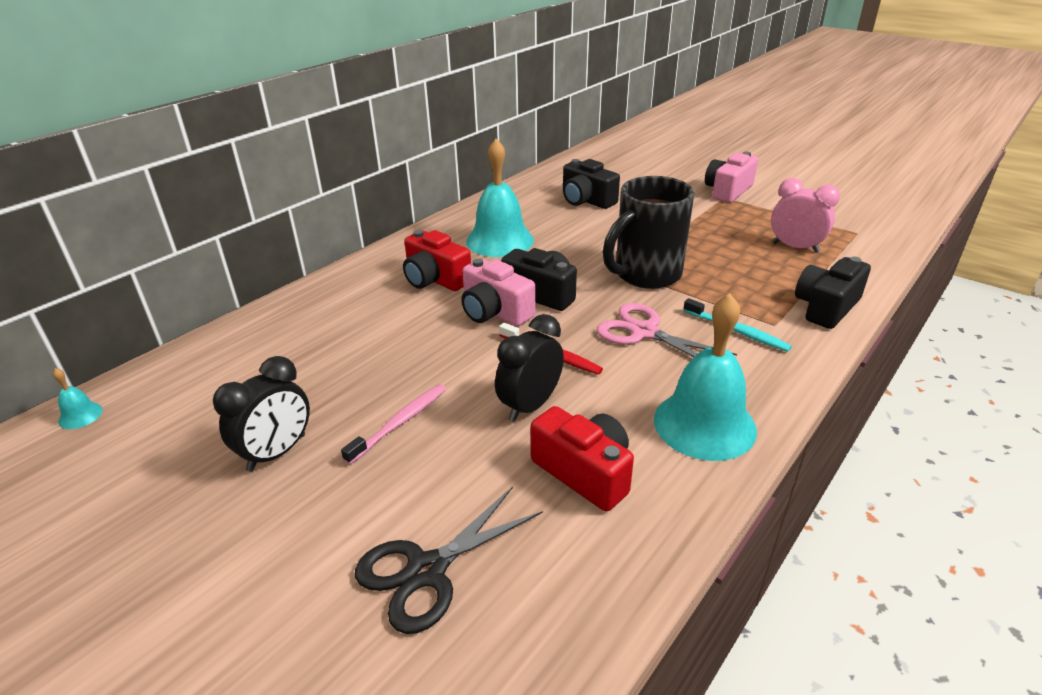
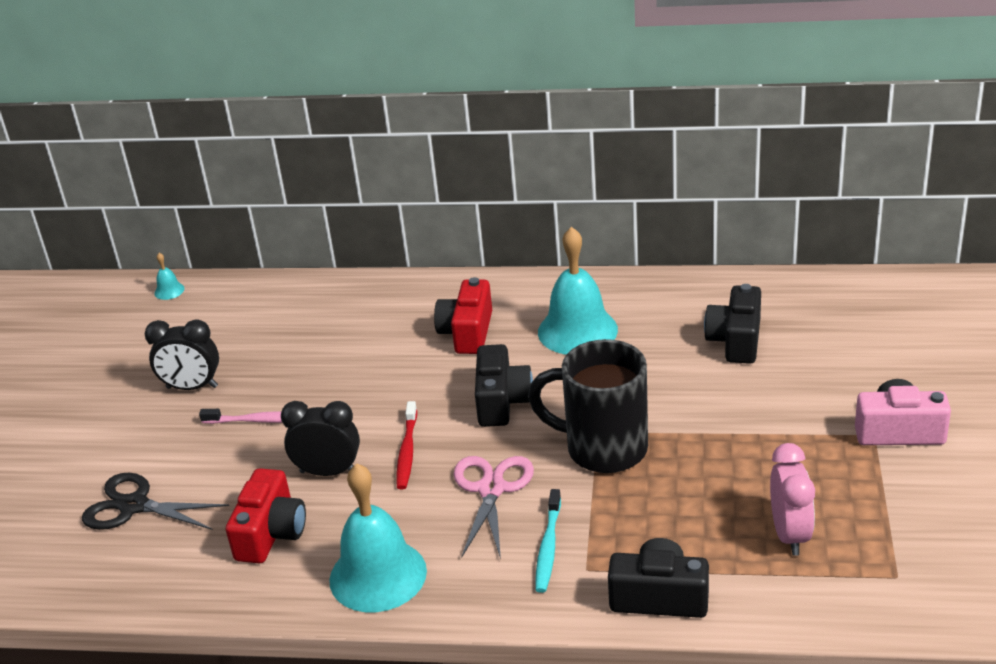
camera: 60 degrees right, 0 degrees up
pink camera [461,258,535,326] -> none

